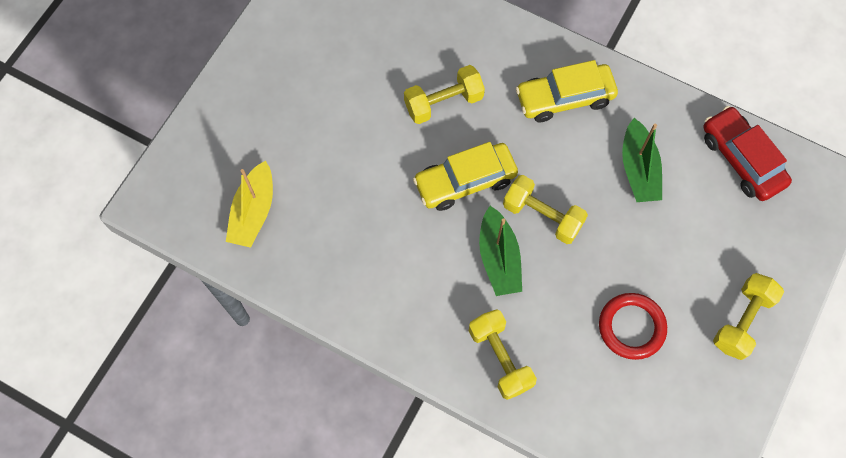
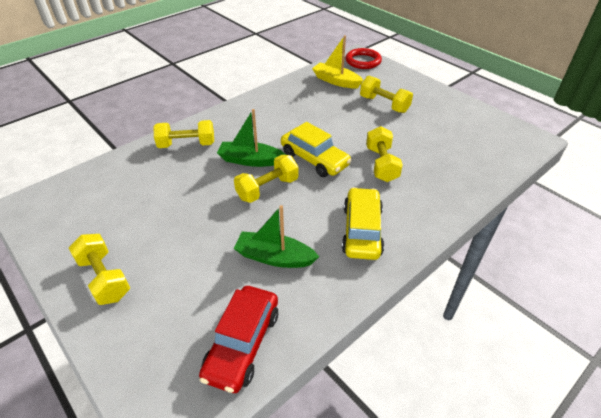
camera: 110 degrees right, 25 degrees down
yellow car [413,142,518,211] -> yellow car turned 135 degrees clockwise [281,122,352,177]
red ring [599,293,667,360] -> red ring moved to [346,48,382,69]
red car [703,106,792,201] -> red car turned 120 degrees clockwise [199,286,278,393]
none -> yellow dumbbell [360,76,413,113]

